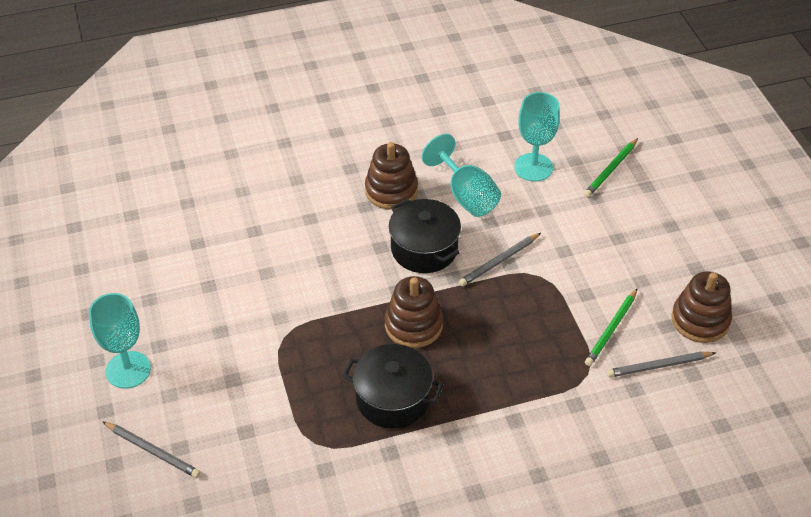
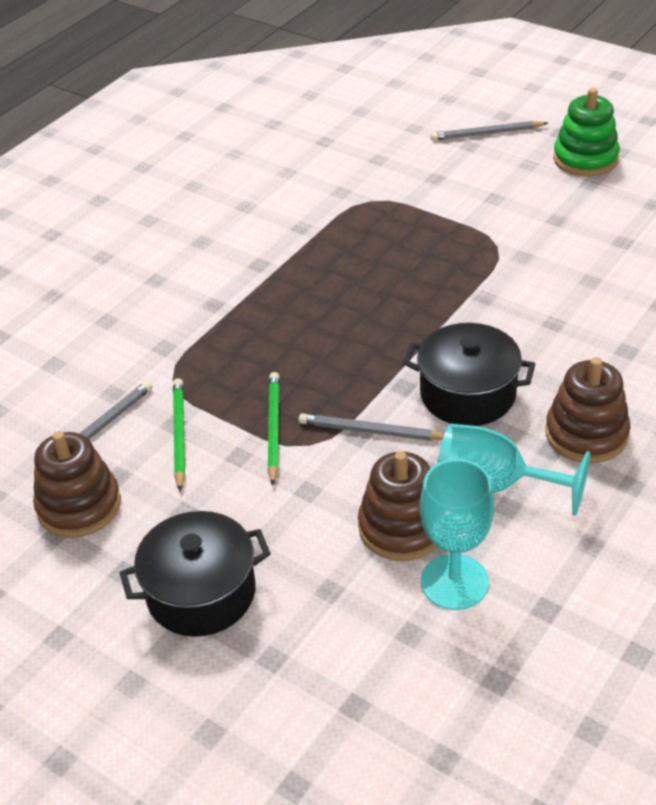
camera: 145 degrees right, 5 degrees down
turquoise goblet [89,293,151,389] -> green stacking toy [553,88,619,177]
black pot [343,344,443,429] -> black pot moved to [119,511,271,637]
brown stacking toy [385,276,443,348] -> brown stacking toy moved to [358,451,437,561]
grey pencil [459,233,541,286] -> grey pencil turned 90 degrees counterclockwise [299,413,444,441]
green pencil [584,138,638,198] -> green pencil moved to [268,372,280,486]

